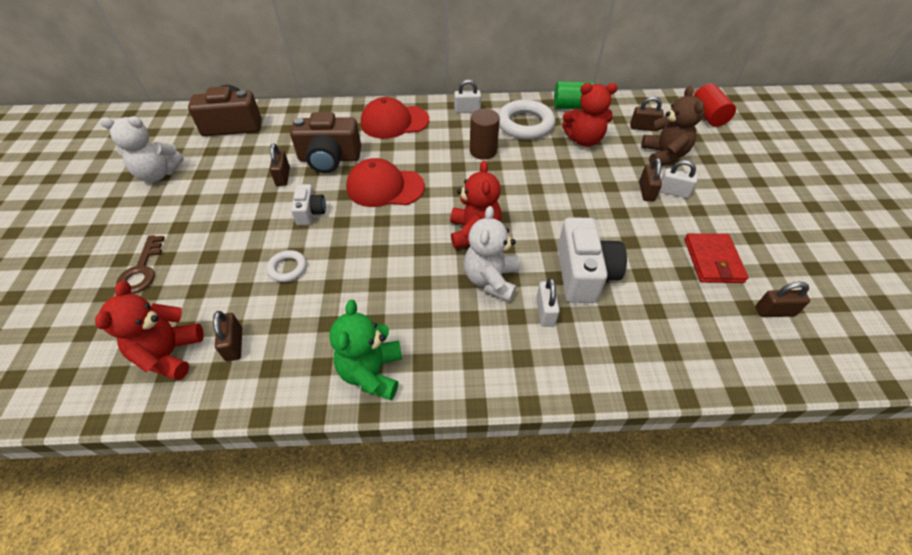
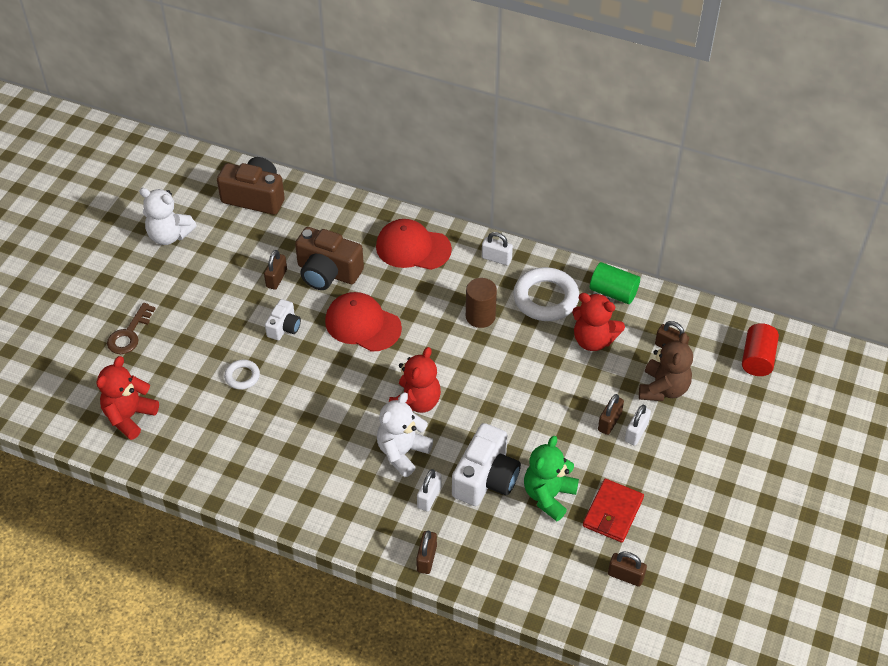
camera: 25 degrees right, 0 degrees up
brown padlock [213,311,242,362] -> brown padlock moved to [416,531,437,574]
green teddy bear [329,300,402,400] -> green teddy bear moved to [524,436,579,521]
white padlock [659,160,698,198] -> white padlock turned 75 degrees clockwise [625,404,651,445]

